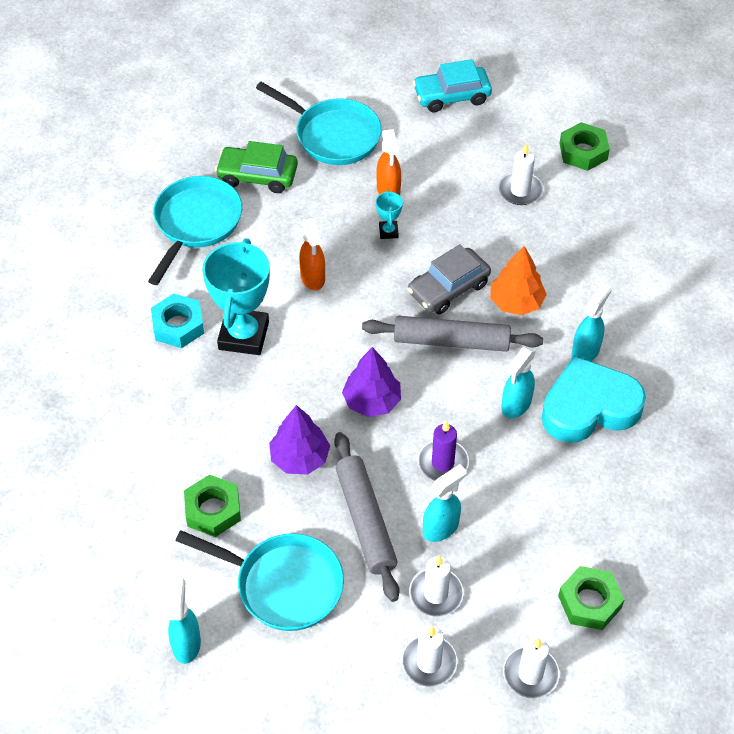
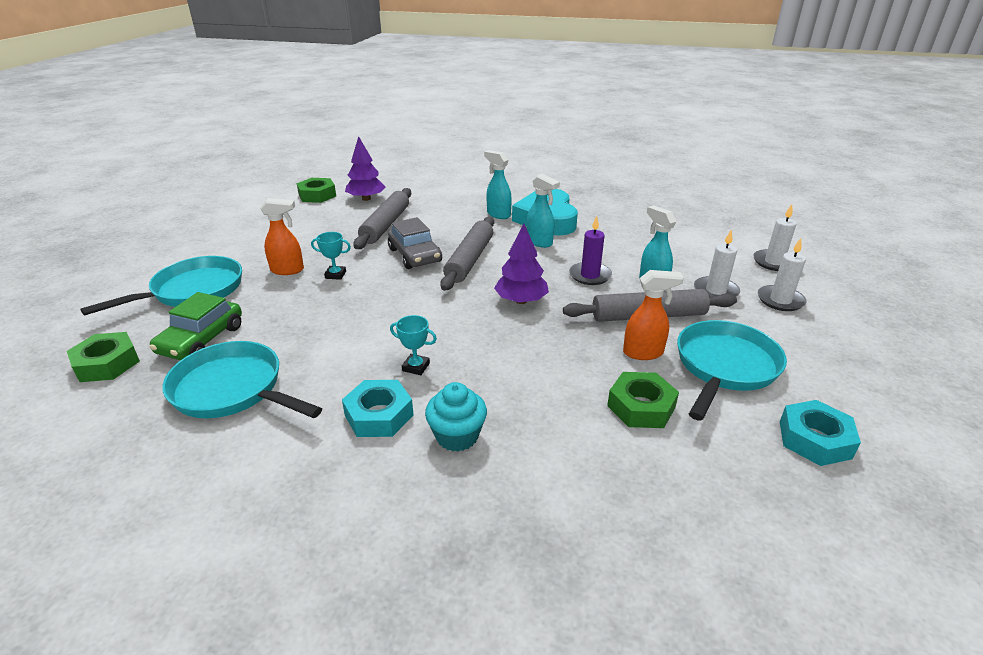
camera: 80 degrees left, 20 degrees down
turquoise spray bottle [168,578,201,664] -> turquoise nut [780,400,861,466]
turquoise trophy [202,239,270,355] -> turquoise trophy [390,315,437,375], size x0.44
purple tree [269,405,330,475] -> purple tree moved to [345,136,385,201]
orange spray bottle [299,217,325,290] -> orange spray bottle moved to [623,270,684,360]
turquoise car [413,59,492,112] -> none
orange tree [490,246,547,315] -> none
white candle [498,143,543,205] -> none
green nut [558,566,625,630] -> green nut moved to [67,332,140,382]
none -> grey rolling pin [353,188,411,249]
none -> turquoise cupcake [425,382,487,451]

